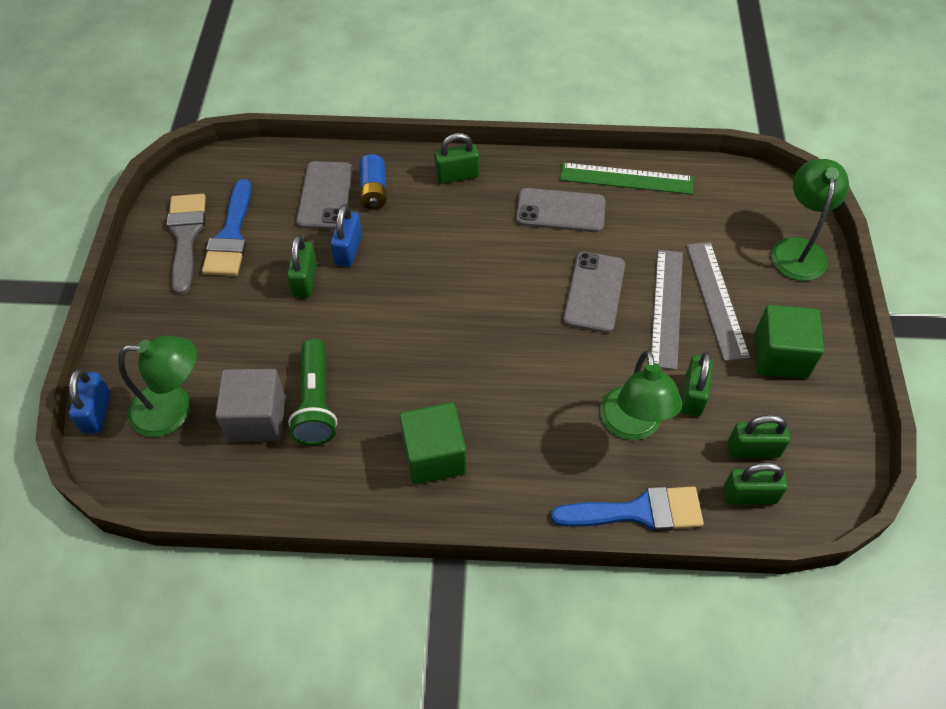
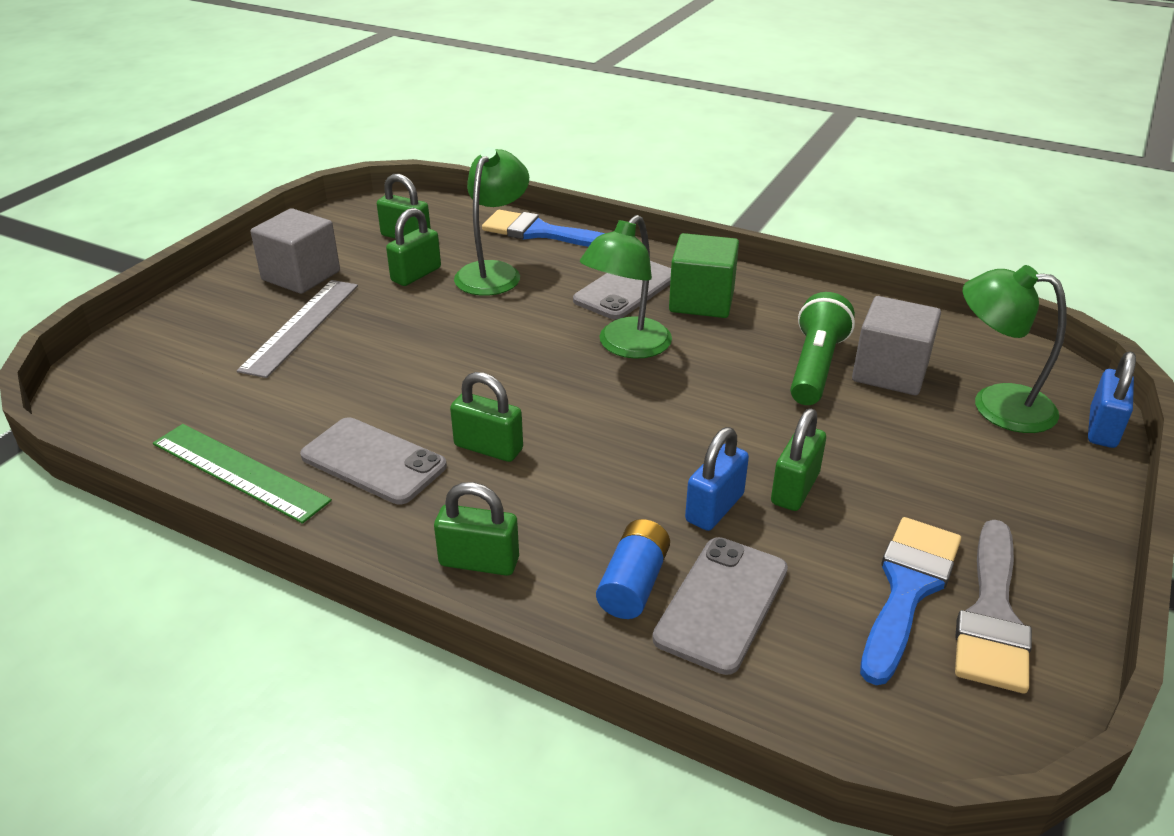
camera: 155 degrees left, 20 degrees down
grey phone [563,252,625,333] -> grey phone moved to [573,261,671,319]
grey ruler [651,250,683,370] -> none
green padlock [723,462,788,505] -> green padlock moved to [450,372,523,462]
green cube [754,305,824,379] -> grey cube [251,208,340,294]
green lamp [771,159,849,281] -> green lamp moved to [580,215,672,359]

